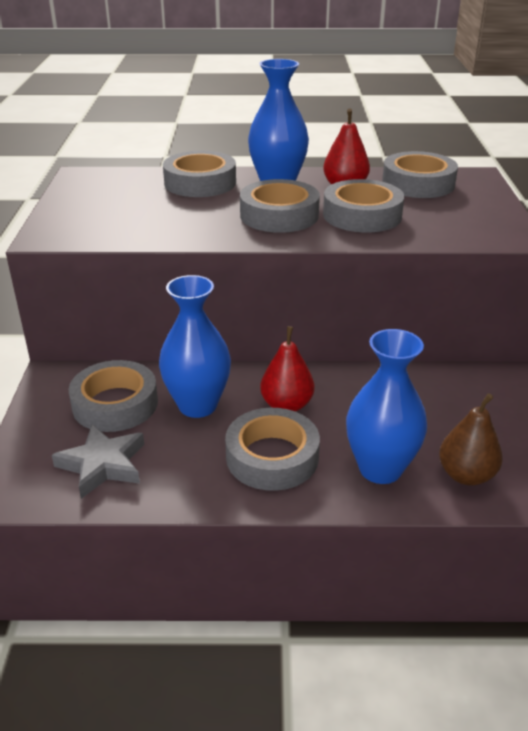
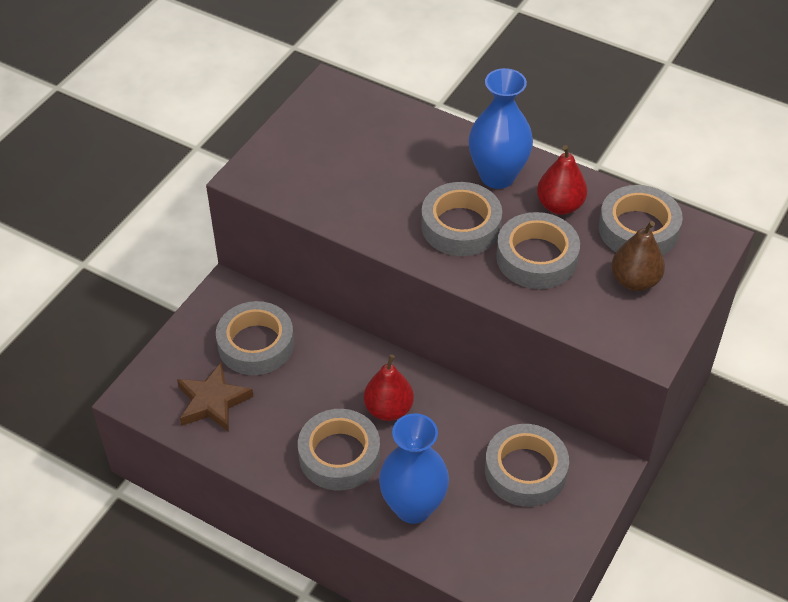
camera: 30 degrees right, 15 degrees up
grey star [52,424,144,499] -> brown star [177,363,254,432]
blue vase [159,275,231,418] -> none
grey tape [163,151,236,197] -> grey tape moved to [485,424,569,507]
brown pear [439,394,503,486] -> brown pear moved to [612,221,665,291]

